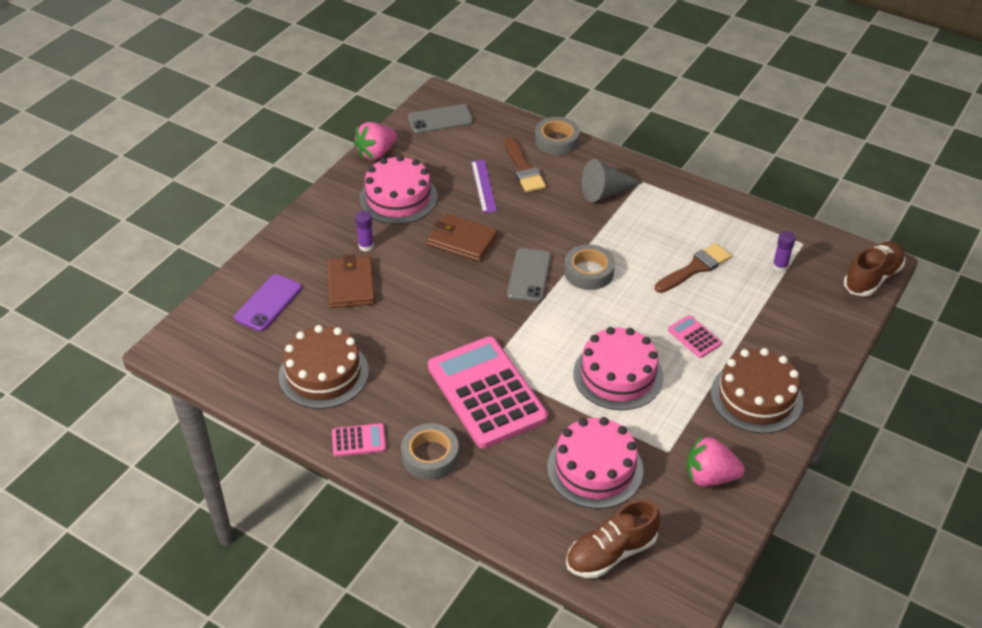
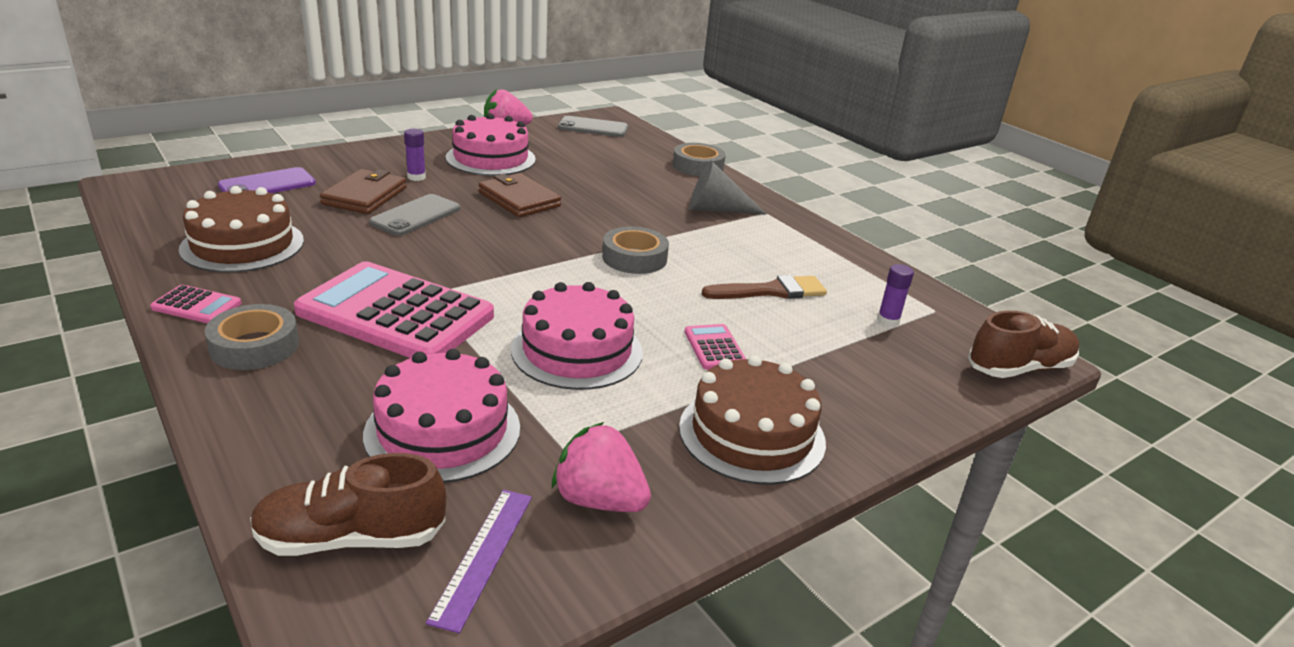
camera: 20 degrees right, 15 degrees down
pink calculator [428,336,548,448] -> pink calculator turned 60 degrees counterclockwise [294,261,494,358]
purple ruler [471,160,497,213] -> purple ruler moved to [426,490,532,633]
brown brush [505,137,546,192] -> none
grey phone [507,248,551,302] -> grey phone moved to [369,194,460,236]

